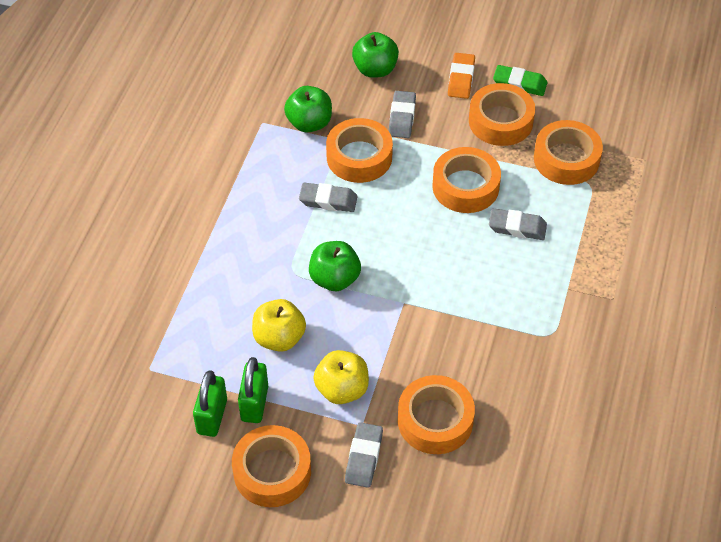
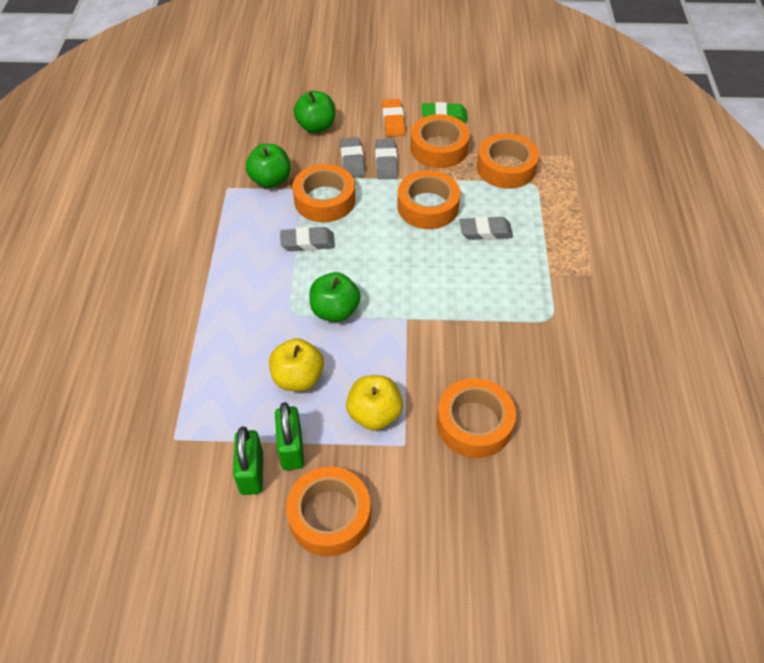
camera: 15 degrees left, 0 degrees up
grey eraser [345,422,383,488] -> grey eraser moved to [375,139,398,179]

